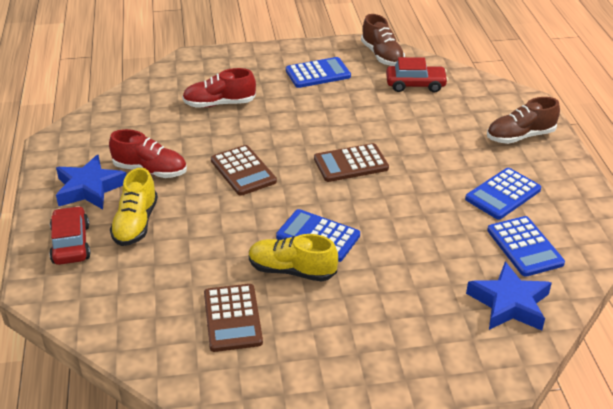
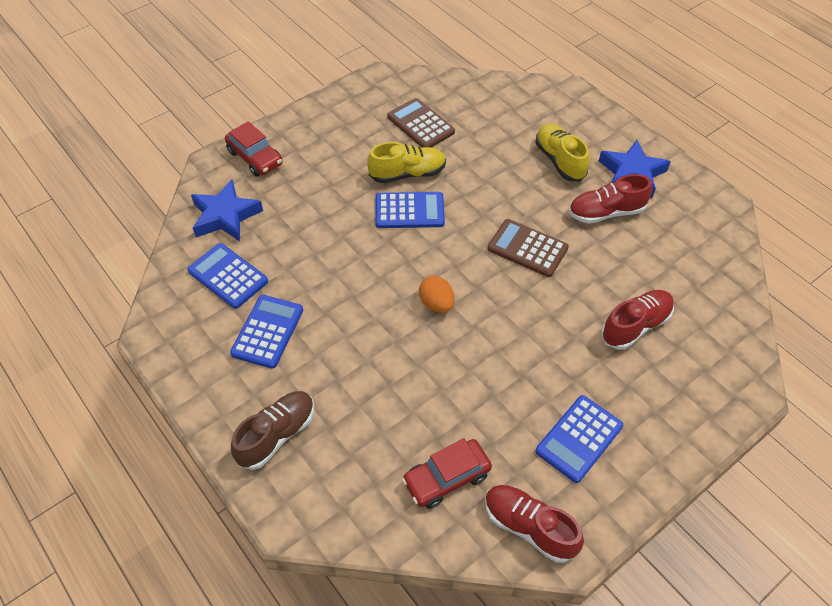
camera: 150 degrees right, 15 degrees up
red car [49,206,91,265] -> red car moved to [225,121,283,177]
brown calculator [314,143,389,182] -> orange egg [419,276,455,313]
brown shoe [361,14,405,66] -> red shoe [485,485,584,563]

